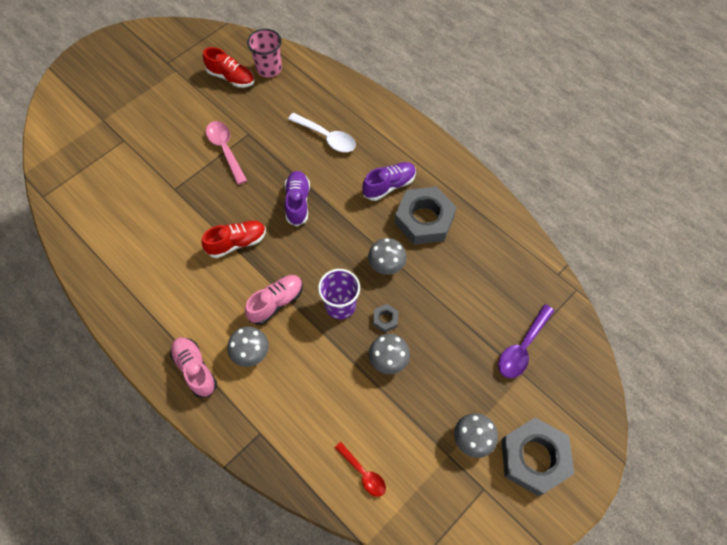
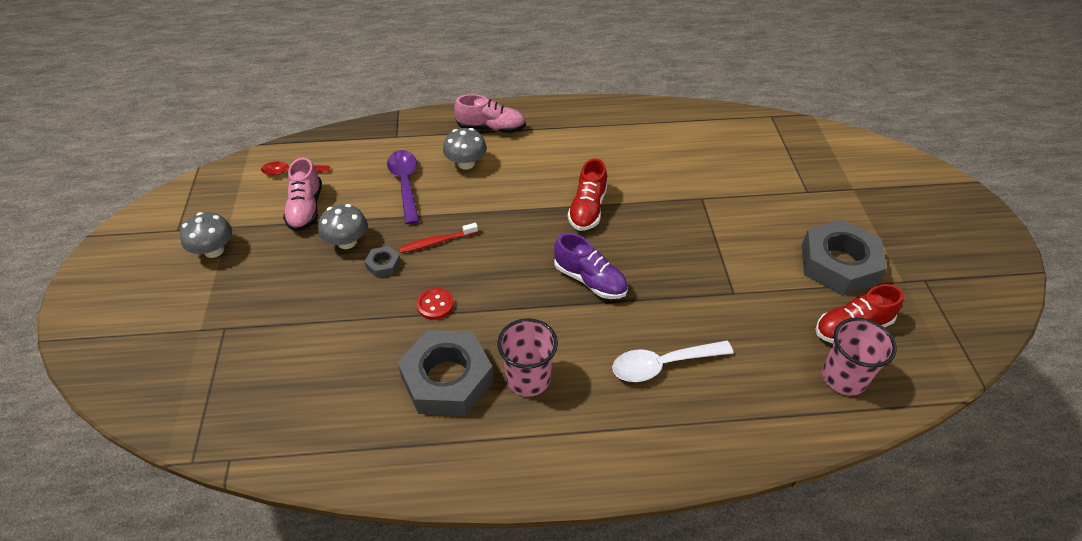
camera: 130 degrees right, 15 degrees down
pink spoon [206,121,247,185] -> none
pink shoe [245,275,303,325] -> pink shoe moved to [283,157,322,231]
purple cup [318,269,360,319] -> red toothbrush [399,223,478,253]
purple shoe [362,162,416,201] -> pink cup [497,318,558,397]
grey mushroom [368,238,407,275] -> red button [416,288,454,320]
purple spoon [498,304,554,378] -> purple spoon moved to [387,150,419,224]
grey nut [501,418,574,496] -> grey nut moved to [802,219,887,296]

